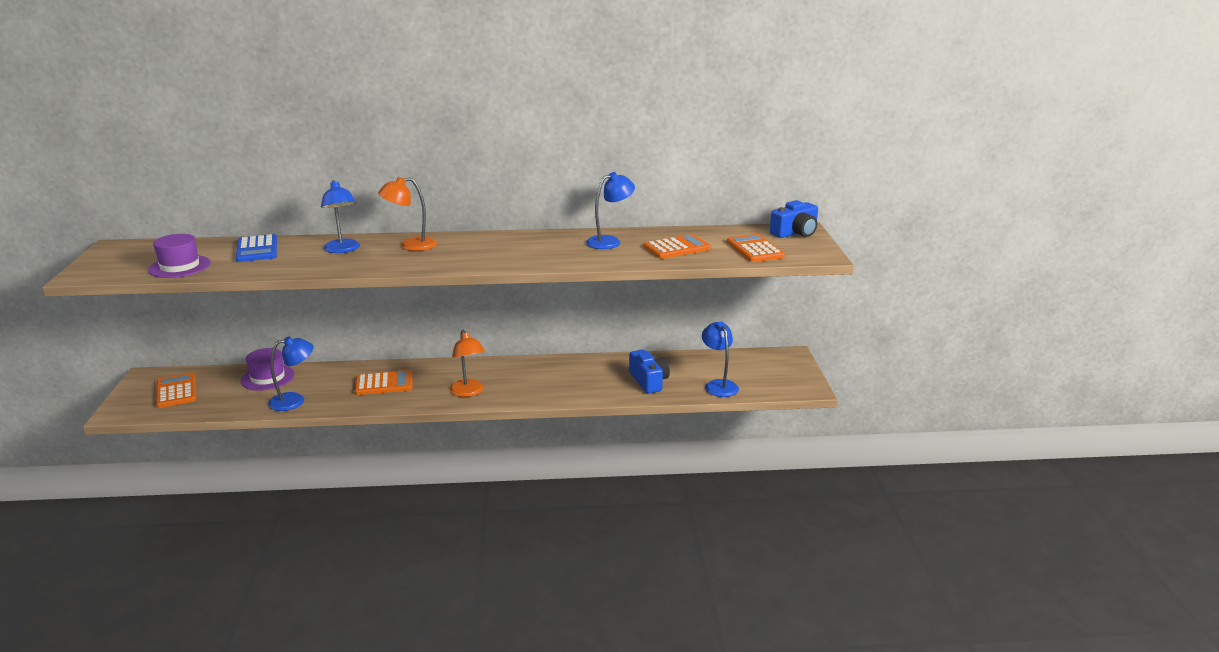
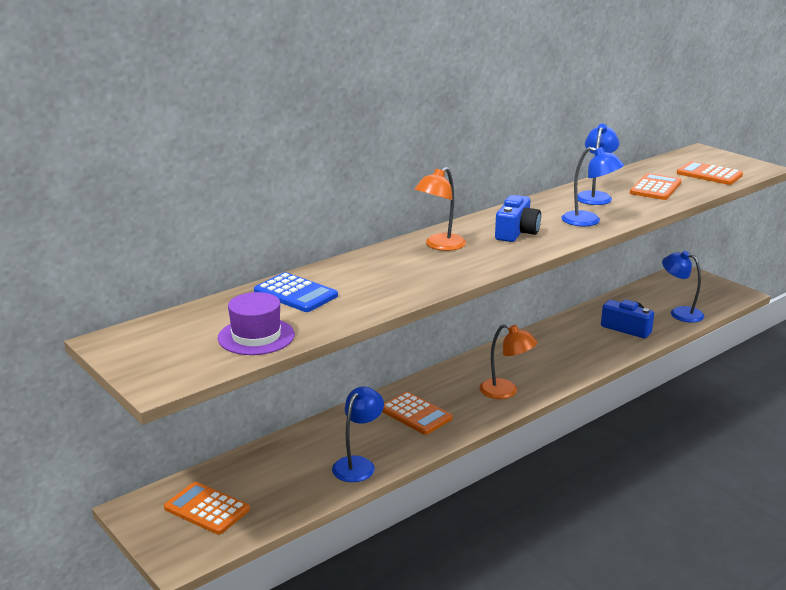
camera: 35 degrees left, 0 degrees up
purple hat [241,348,295,391] -> none
blue lamp [321,180,360,253] -> blue lamp moved to [562,147,624,226]
orange calculator [355,370,412,395] -> orange calculator turned 90 degrees clockwise [382,392,452,435]
blue camera [770,200,818,238] -> blue camera moved to [495,195,541,242]

